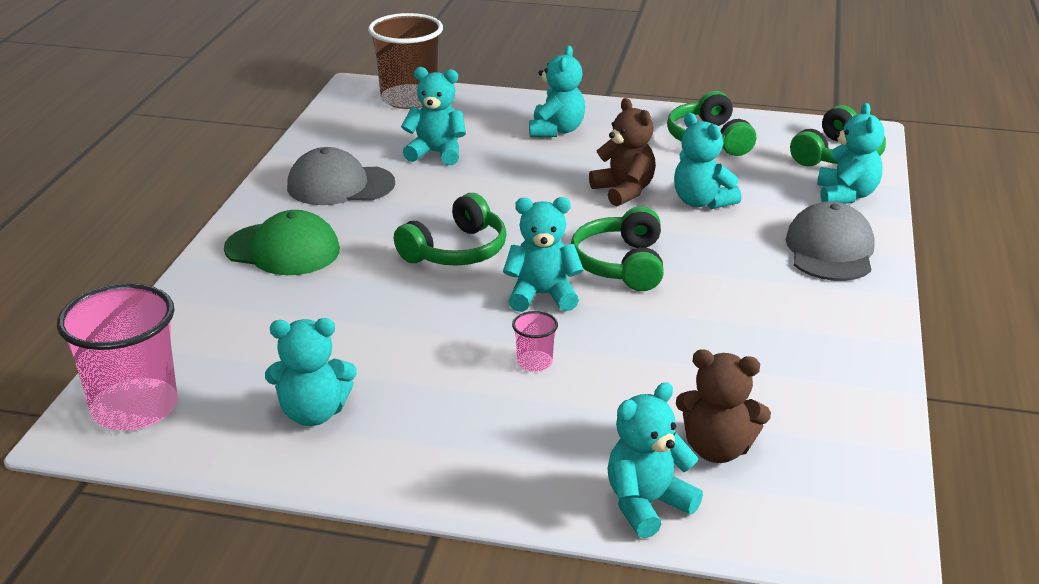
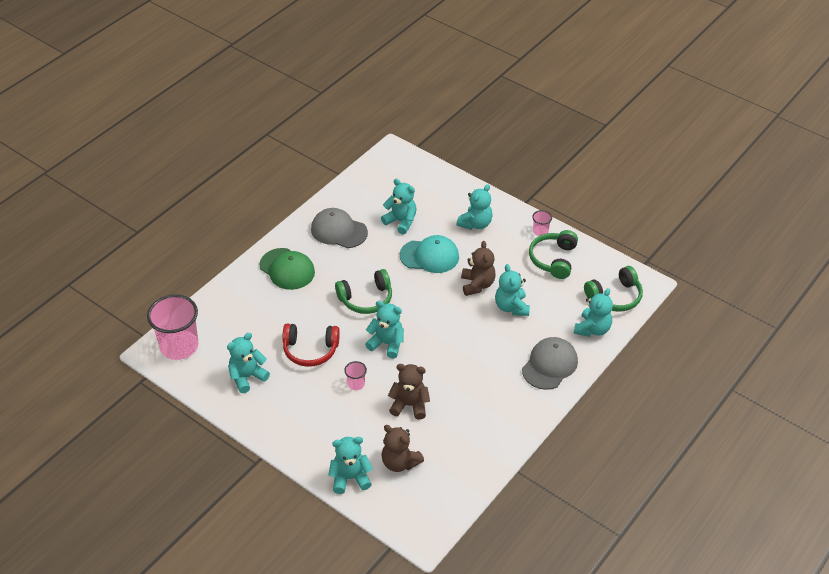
camera: 25 degrees right, 15 degrees up
turquoise teddy bear [265,318,357,426] -> turquoise teddy bear turned 120 degrees clockwise [227,333,270,393]
brown cup [368,13,443,109] -> none
green headphones [571,206,664,291] -> none
none -> red headphones [282,323,340,367]
none -> brown teddy bear [388,364,430,420]
none -> turquoise cap [400,235,459,273]
none -> pink cup [532,210,552,236]

